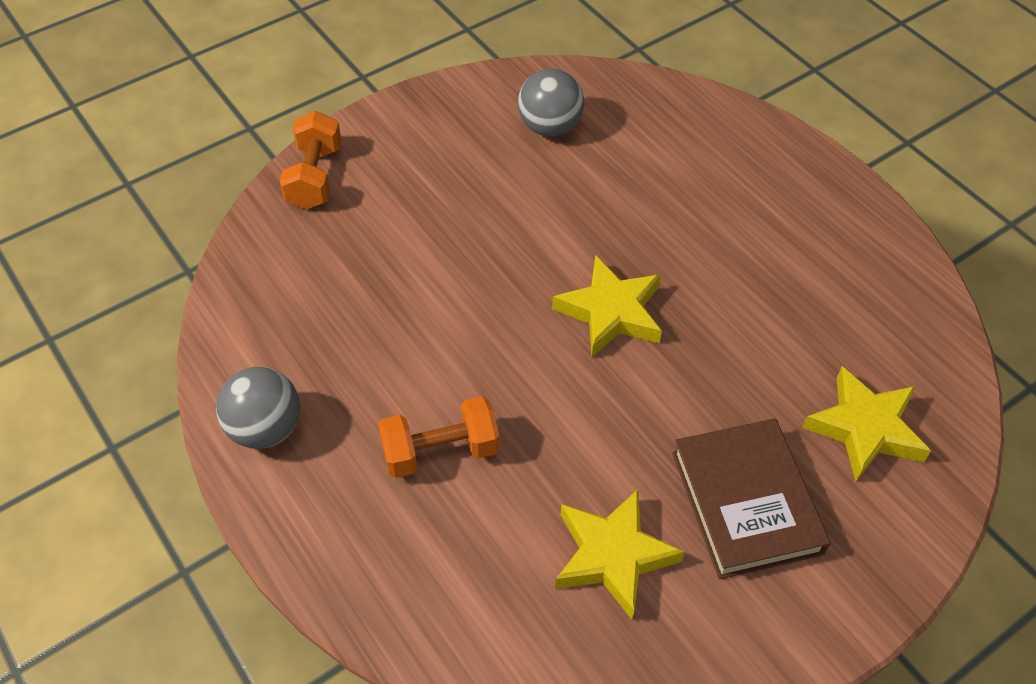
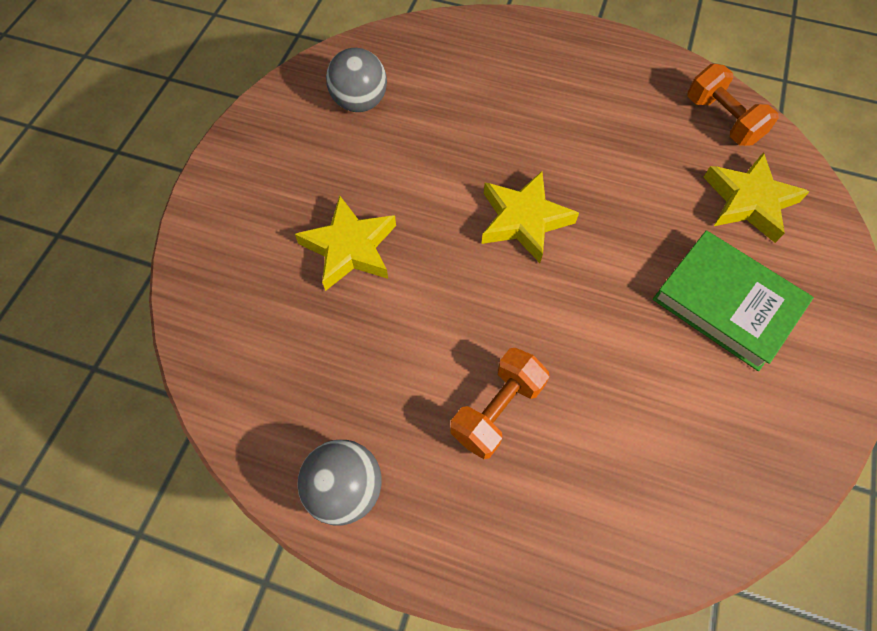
camera: 35 degrees left, 10 degrees up
orange dumbbell [280,111,341,209] -> orange dumbbell moved to [688,64,779,146]
yellow star [555,489,685,619] -> yellow star moved to [295,196,396,291]
brown book [672,418,831,579] -> green book [653,230,814,371]

